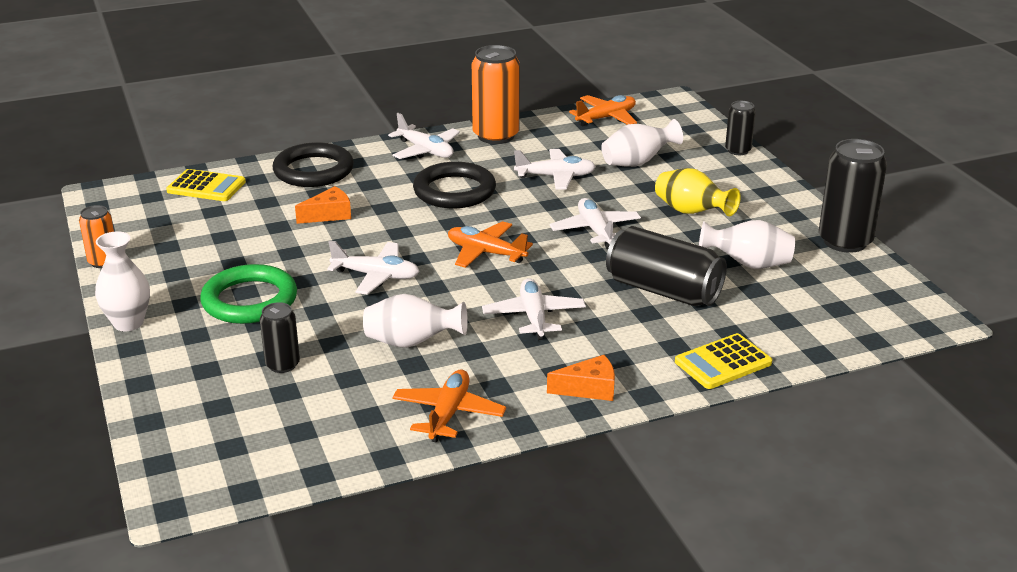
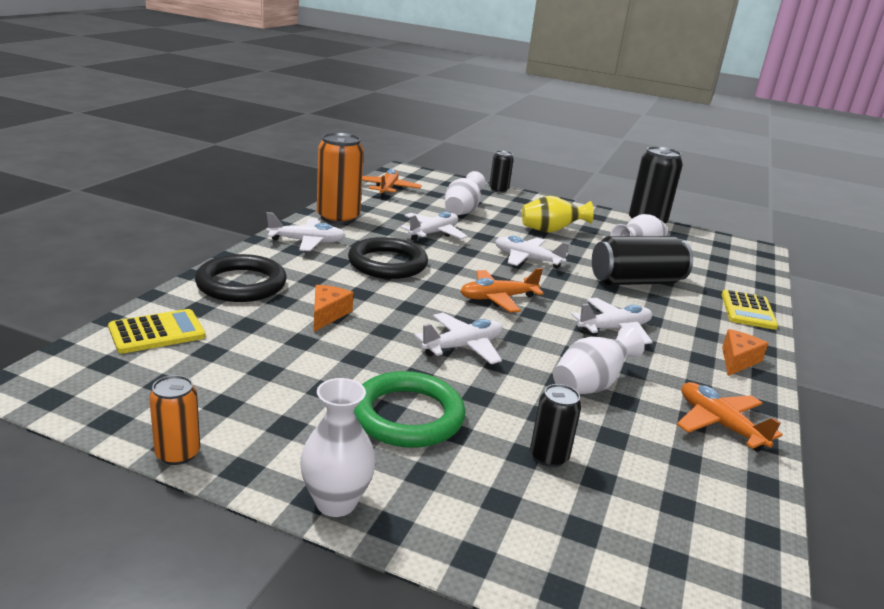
camera: 50 degrees left, 5 degrees down
white plane [482,278,586,340] -> white plane turned 120 degrees clockwise [571,298,653,344]

